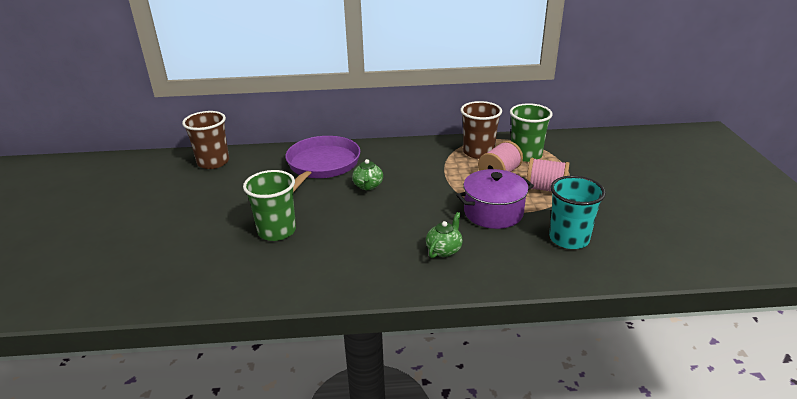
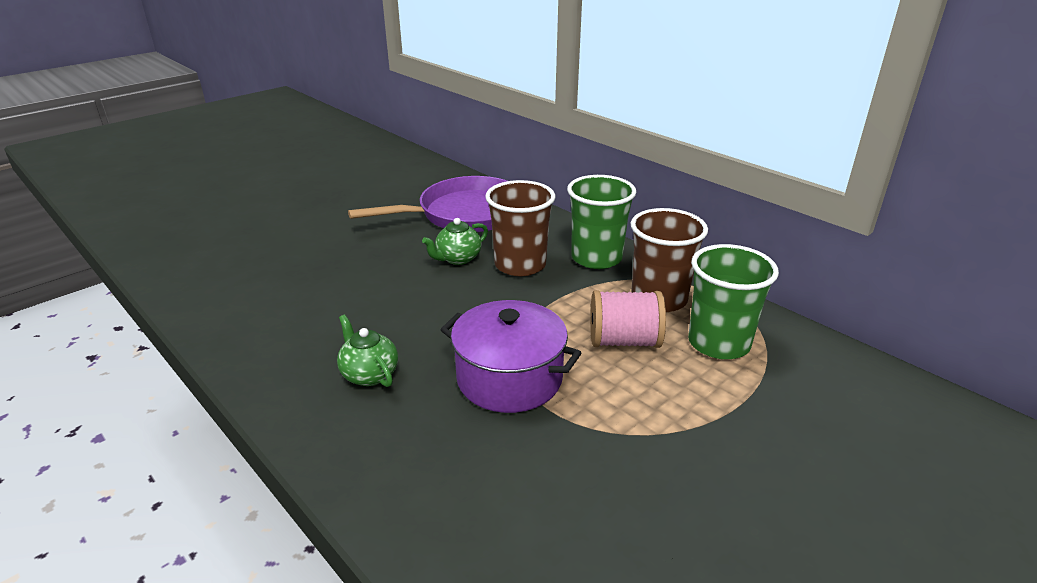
camera: 50 degrees right, 0 degrees up
brown cup [182,111,229,169] -> brown cup moved to [485,180,555,276]
green cup [243,170,296,241] -> green cup moved to [567,175,636,269]
green teapot [426,212,463,258] -> green teapot turned 120 degrees counterclockwise [337,315,398,387]
pink spool [527,158,569,191] -> none
turquoise cup [549,175,606,249] -> none

